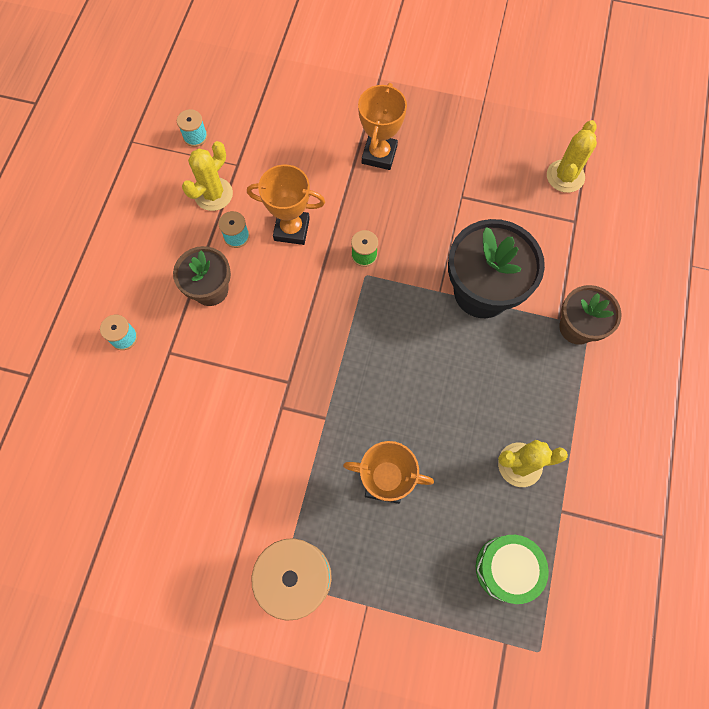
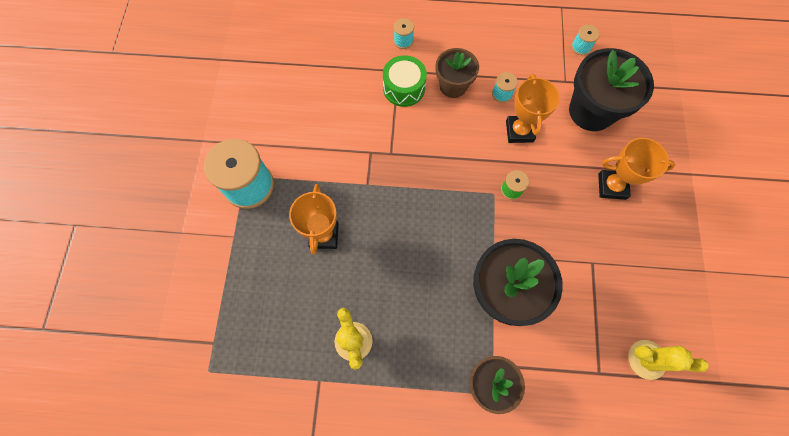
camera: 80 degrees right, 0 degrees up
yellow cactus [182,141,233,211] -> none
green drum [476,535,549,604] -> green drum moved to [383,55,427,107]
none -> black flower pot [569,48,654,131]

